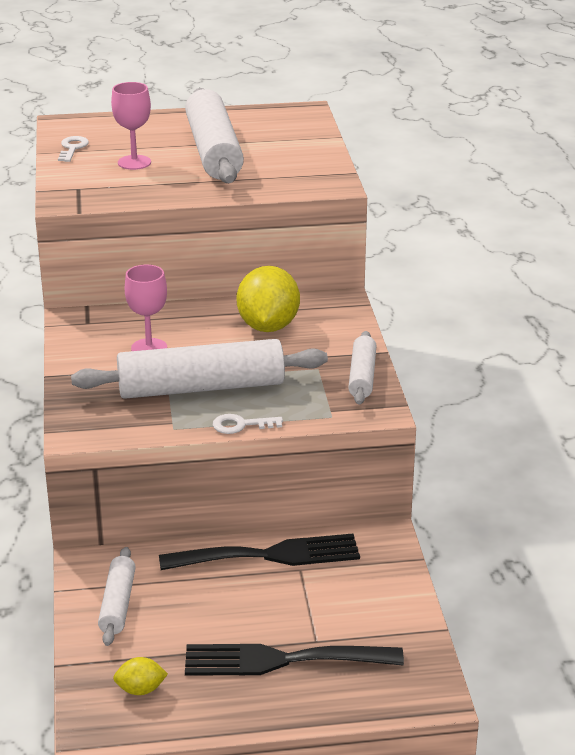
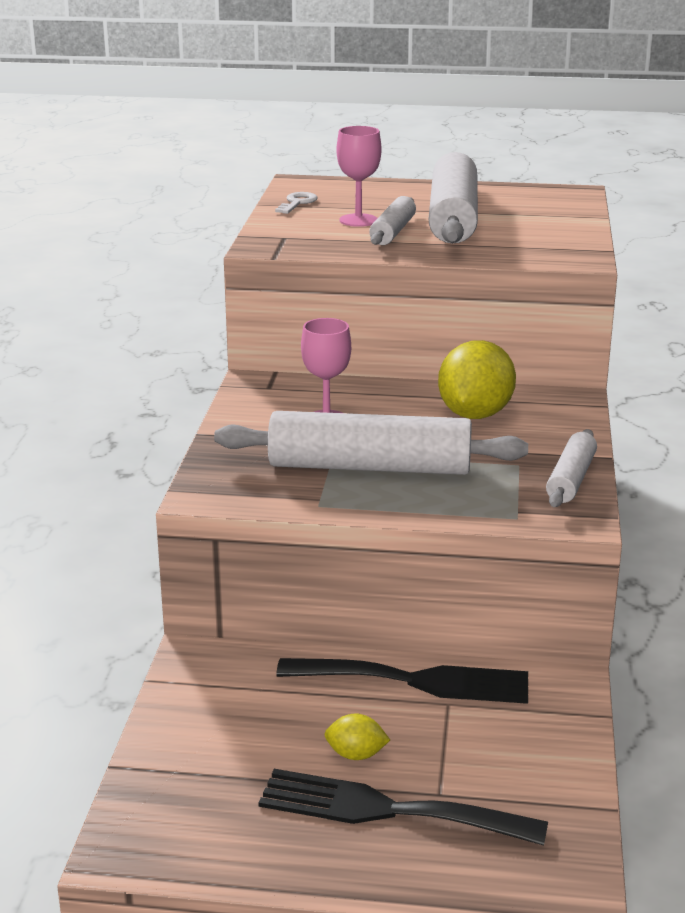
camera: 15 degrees right, 5 degrees down
white rolling pin [98,547,136,646] -> white rolling pin moved to [369,196,416,245]
yellow lemon [113,657,168,695] -> yellow lemon moved to [325,714,390,760]
white key [213,414,283,434] -> none

